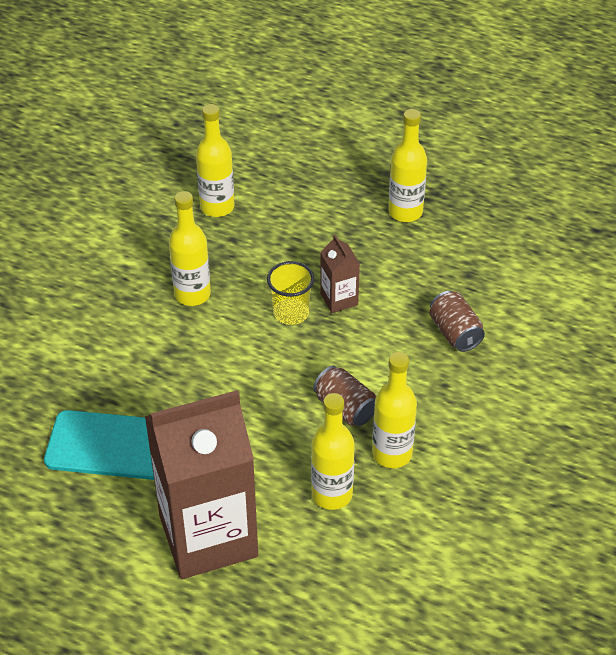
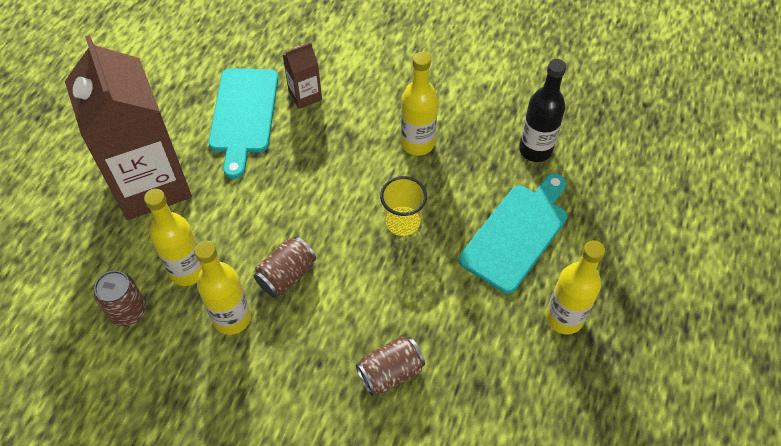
camera: 85 degrees right, 10 degrees up
yellow bottle [196,104,235,217] -> black bottle [519,59,566,162]
brown carton [320,235,360,313] -> brown carton moved to [283,43,322,109]
none -> brown can [94,271,146,327]
none -> turquoise cutting board [459,173,567,294]

